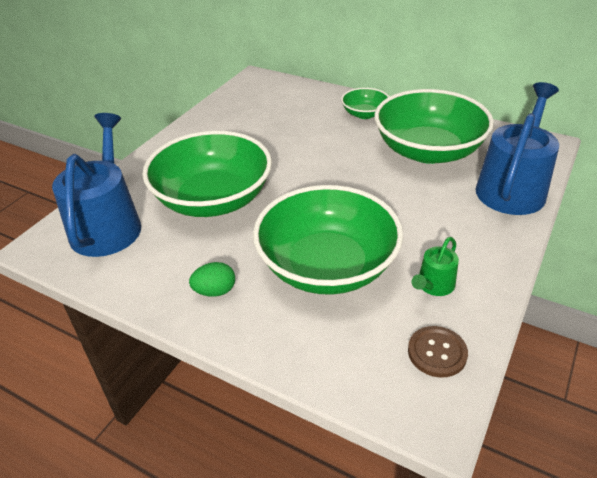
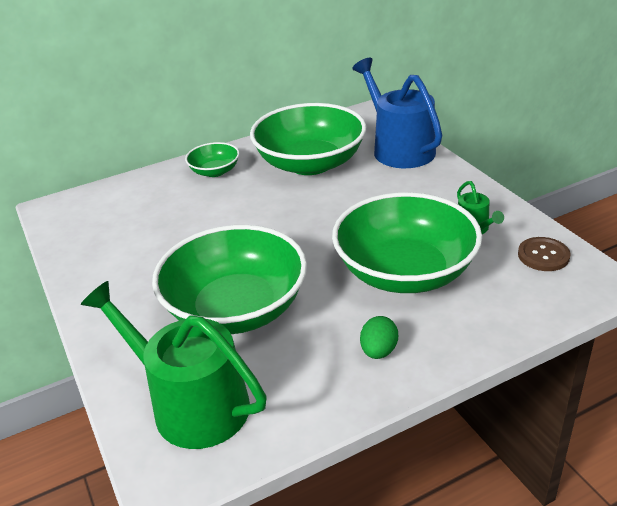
camera: 55 degrees left, 5 degrees down
blue watering can [52,113,141,257] -> green watering can [81,281,267,449]

